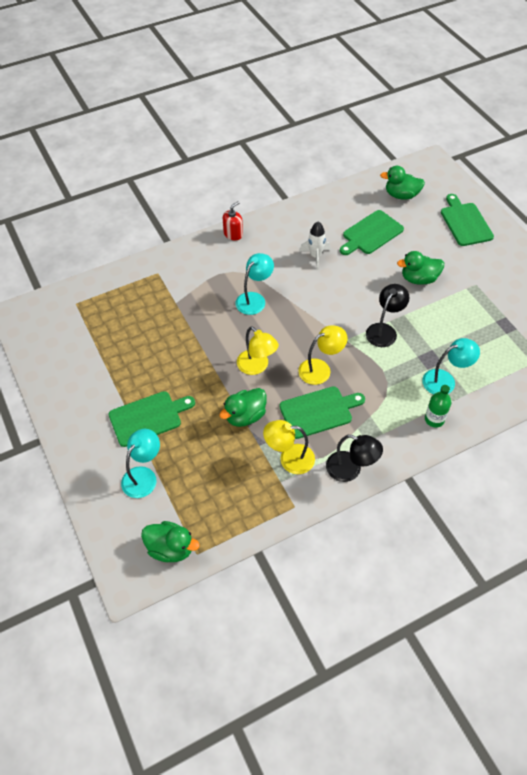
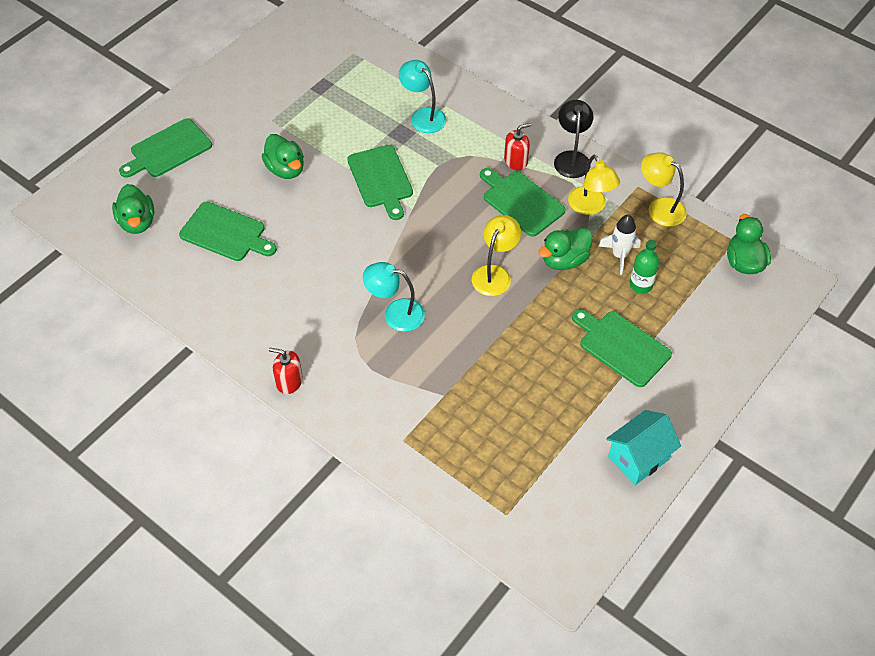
camera: 115 degrees left, 0 degrees up
turquoise lamp [121,429,160,498] -> none
green duck [219,388,267,427] -> green duck turned 120 degrees clockwise [538,228,593,270]
yellow lamp [298,325,347,385] -> yellow lamp moved to [641,152,687,227]
white rocket [300,221,330,269] -> white rocket moved to [598,214,641,275]
black lamp [366,284,409,347] -> green cutting board [347,145,413,220]
green bottle [425,385,451,428] -> green bottle moved to [630,240,659,294]
none -> red soap dispenser [504,123,531,170]
none -> turquoise house [606,410,681,485]

